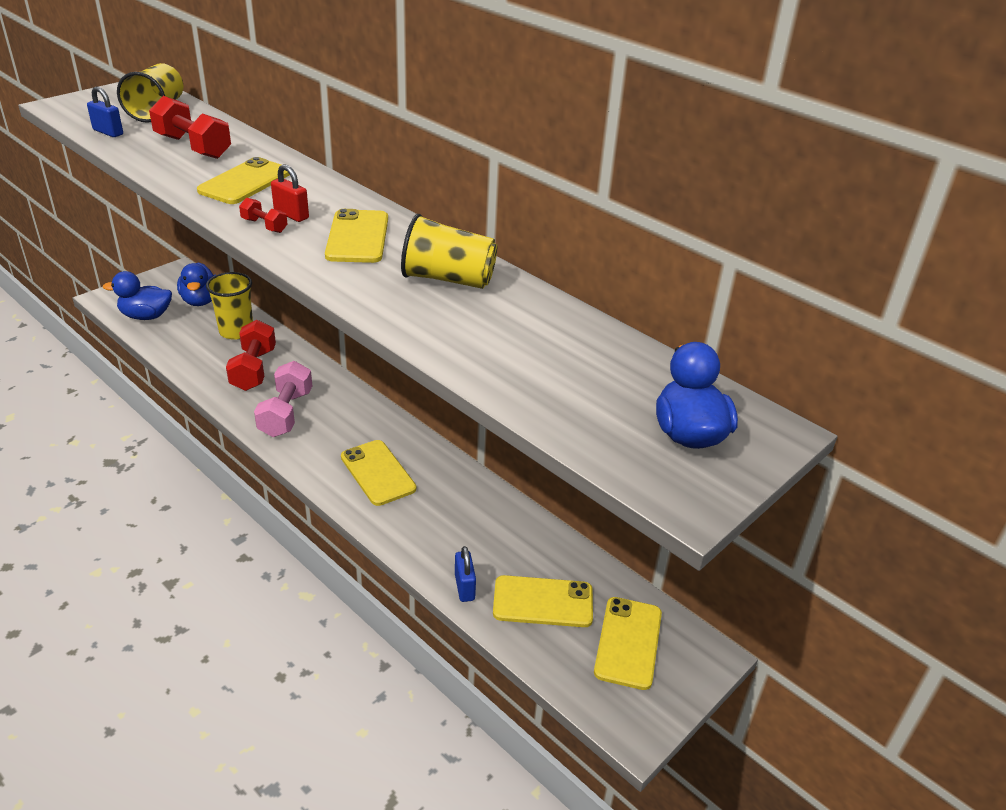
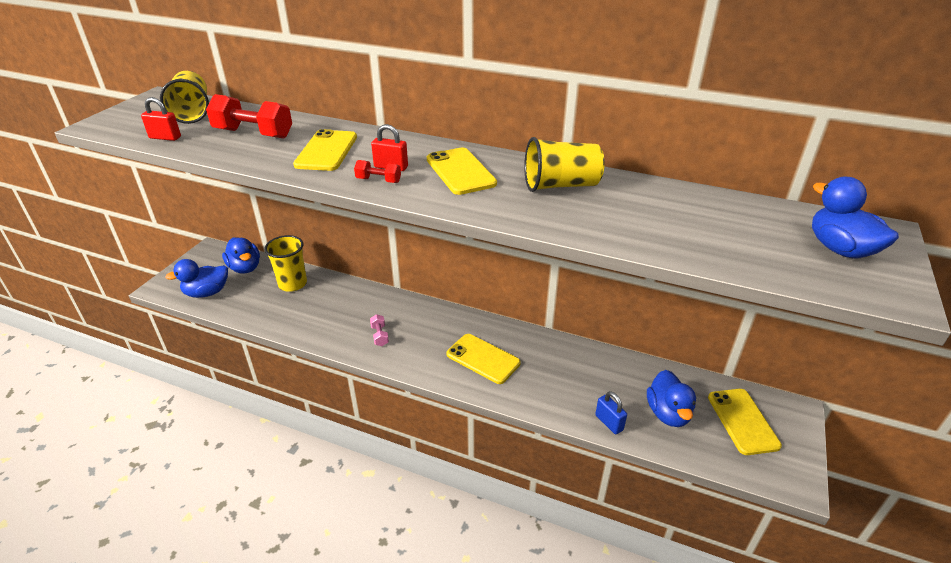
camera: 20 degrees left, 0 degrees up
blue padlock [87,86,123,137] -> red padlock [141,97,181,141]
red dumbbell [226,320,276,391] -> none
pink dumbbell [254,361,312,437] -> pink dumbbell [370,314,389,346], size x0.49
yellow phone [493,575,593,627] -> blue duck [647,370,696,427]

